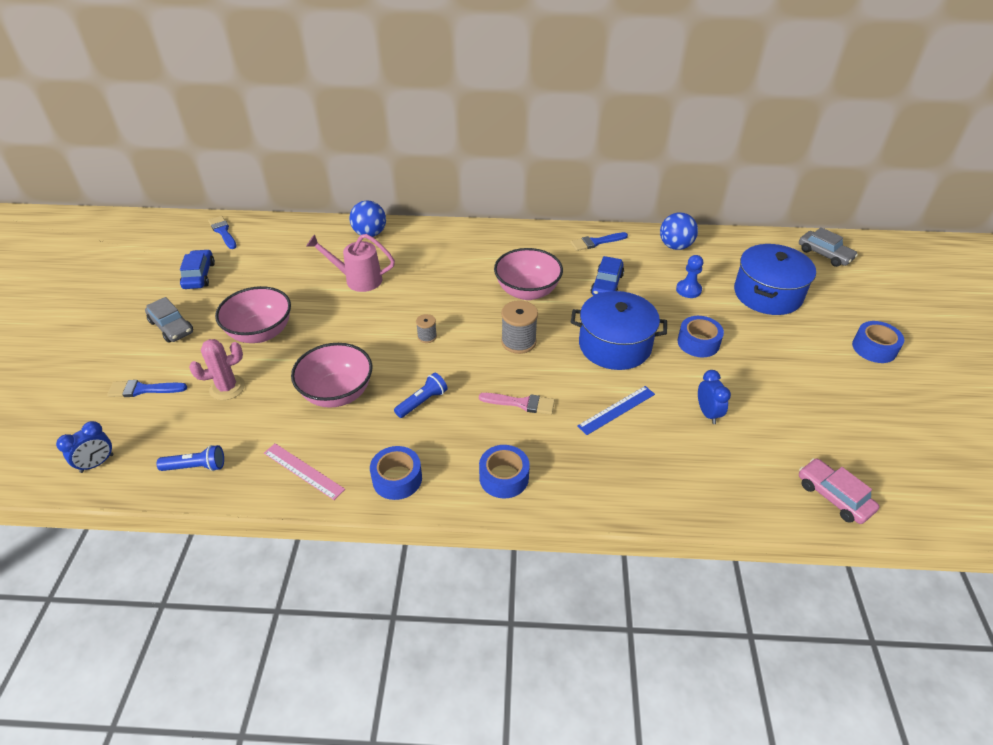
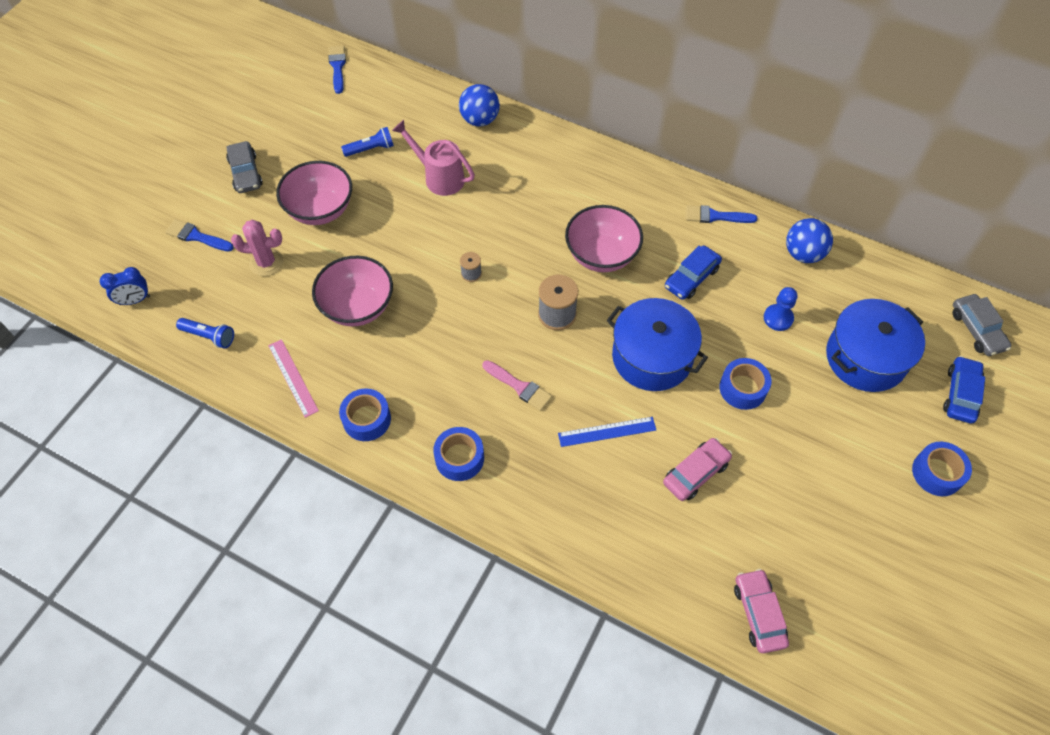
camera: 25 degrees right, 15 degrees up
blue car [180,249,215,289] -> blue car moved to [943,356,985,424]
blue flashlight [394,373,448,418] -> blue flashlight moved to [341,127,394,157]
blue clock [698,370,731,424] -> pink car [663,438,732,501]

